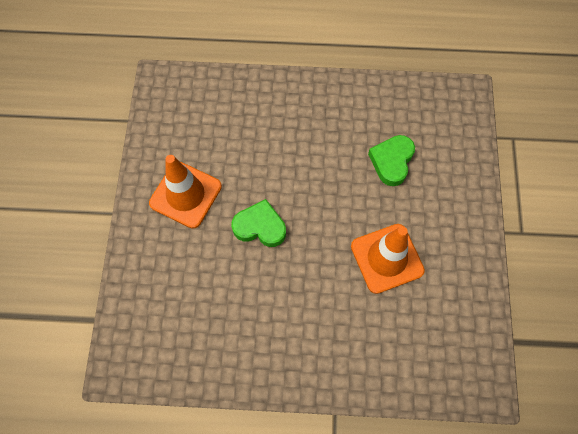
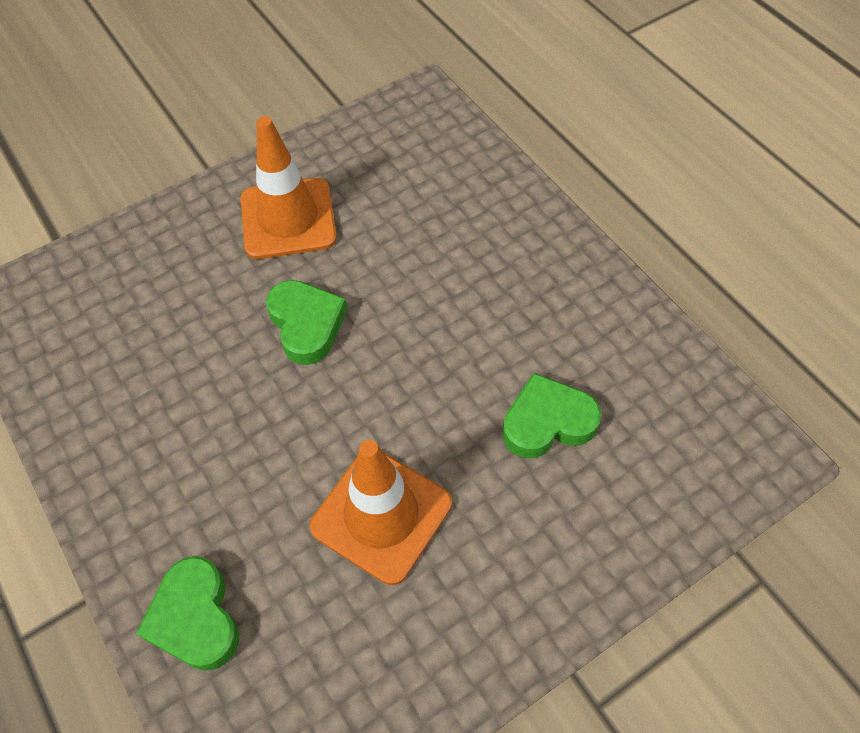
camera: 55 degrees right, 10 degrees down
none -> green heart [136,556,239,671]

